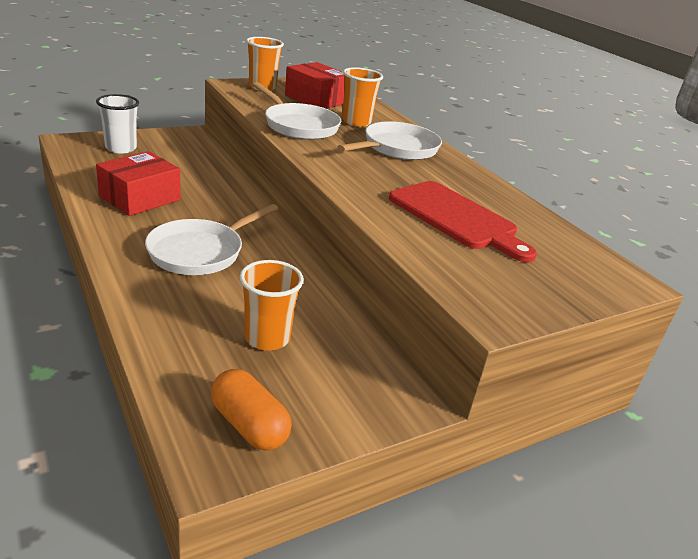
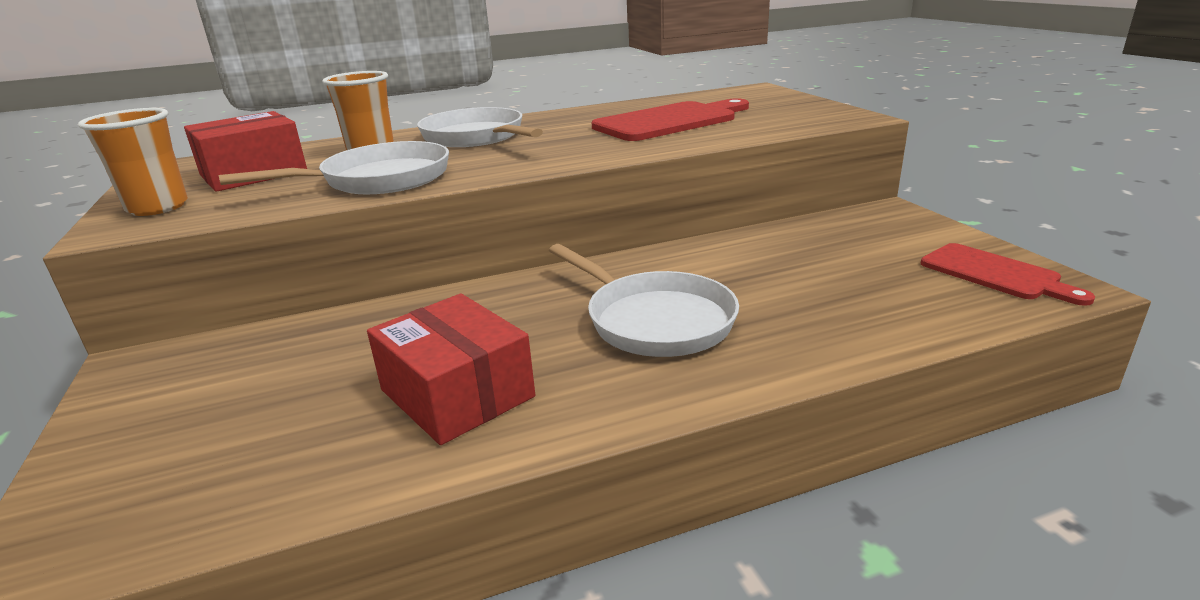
camera: 75 degrees left, 5 degrees down
white cup [96,94,139,154] -> none
orange capsule [211,369,292,451] -> red cutting board [921,243,1095,306]
orange cup [240,260,304,351] -> none

